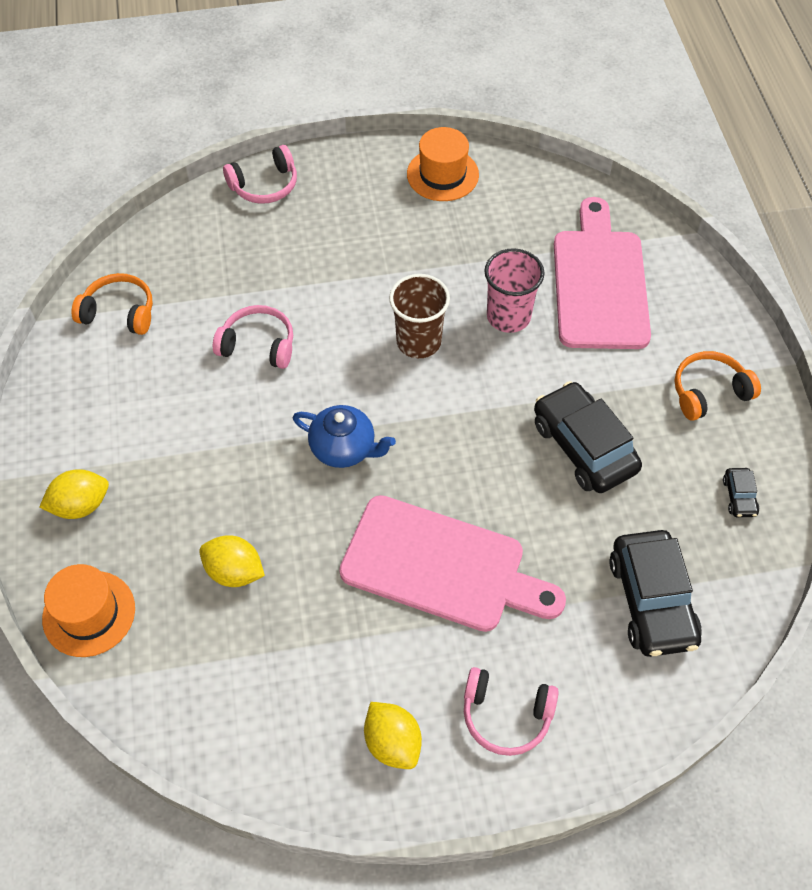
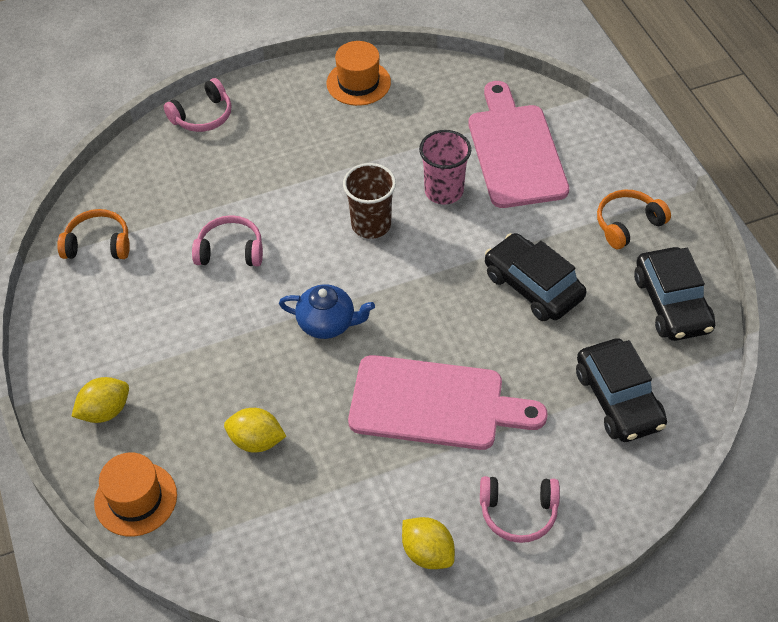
camera: 10 degrees left, 5 degrees down
black car [723,468,759,517] -> black car [634,247,715,341], size x2.25

